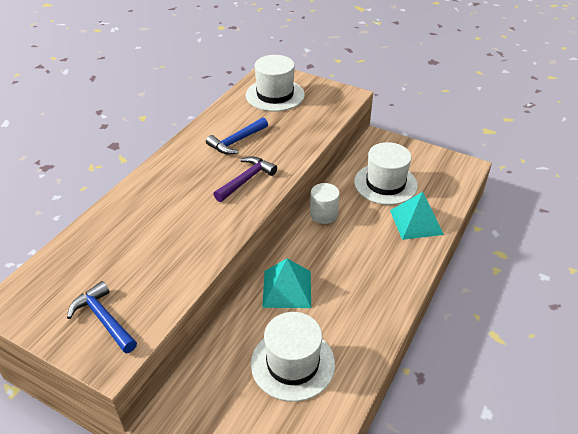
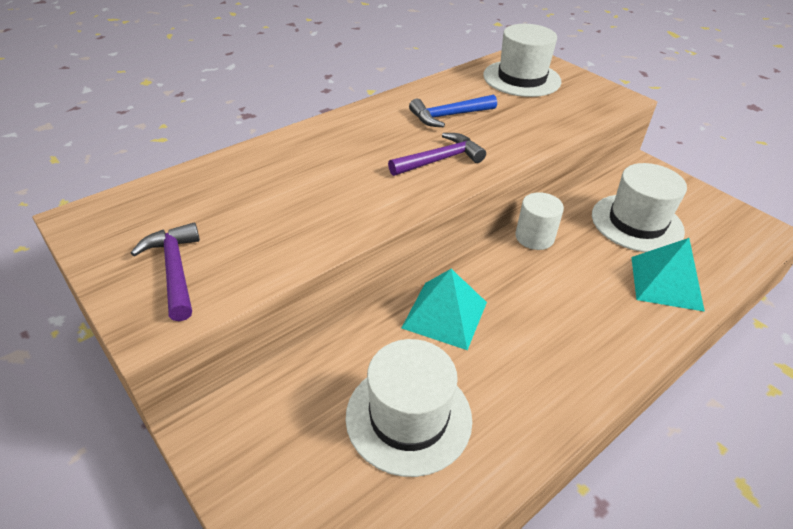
camera: 20 degrees right, 0 degrees up
blue hammer [67,281,137,353] -> purple hammer [131,223,200,321]

